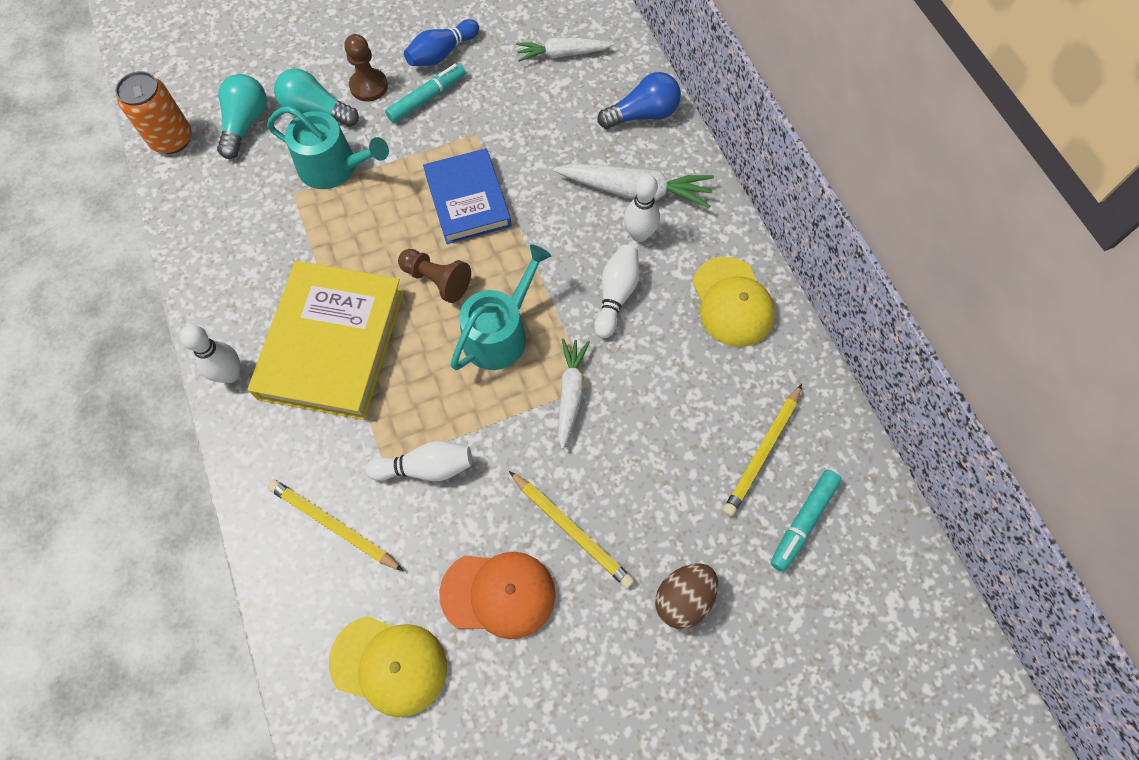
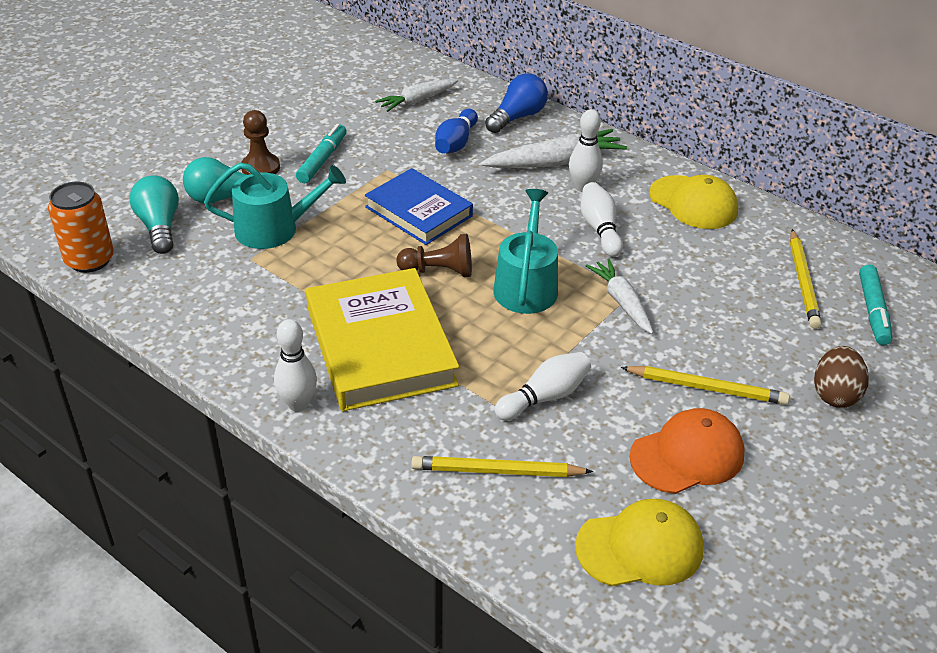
camera: 30 degrees left, 25 degrees down
blue bowling pin [404,19,479,66] -> blue bowling pin moved to [435,109,478,154]

